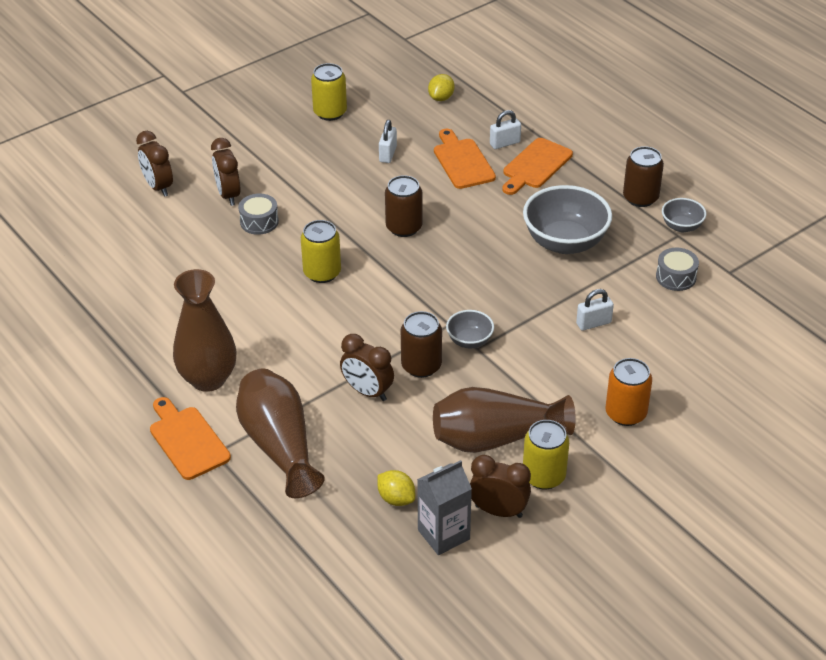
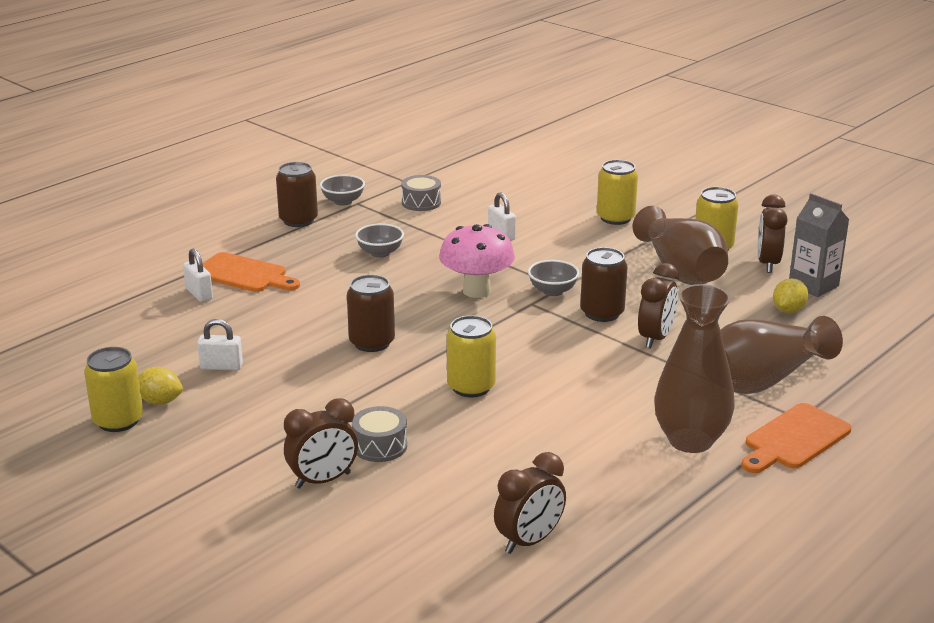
camera: 100 degrees left, 15 degrees down
brown clock [136,131,173,197] -> brown clock moved to [494,452,566,554]
yellow lemon [428,74,455,101] -> yellow lemon moved to [138,367,183,405]
orange cutting board [434,129,496,189] -> none
grey bowl [523,185,612,254] -> grey bowl [355,223,404,258], size x0.51
orange can [605,358,652,426] -> yellow can [597,160,638,225]
none -> pink mushroom [439,224,515,298]

